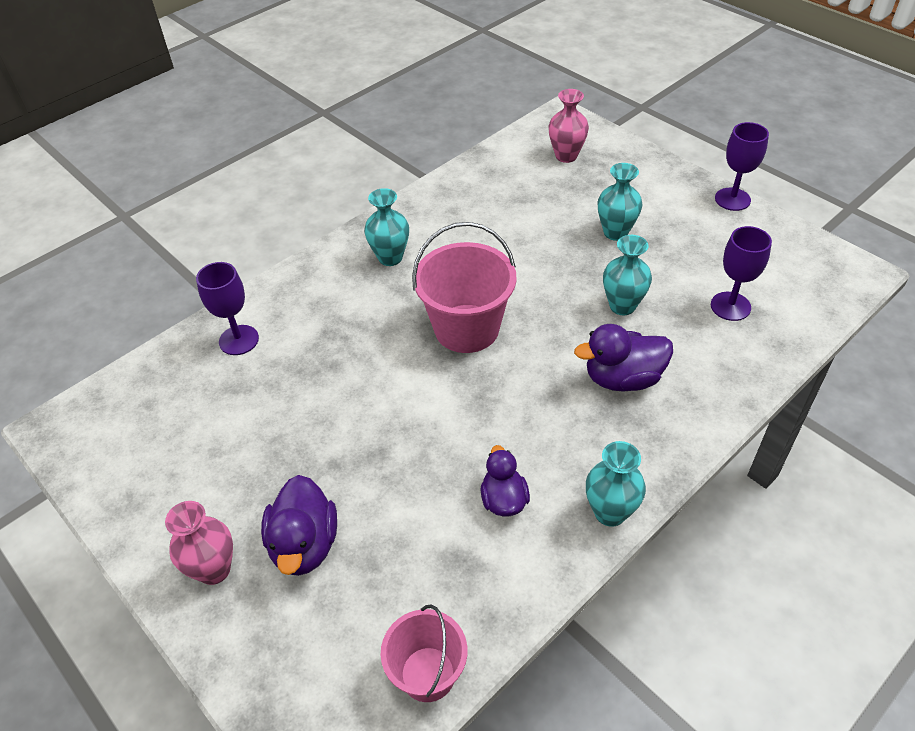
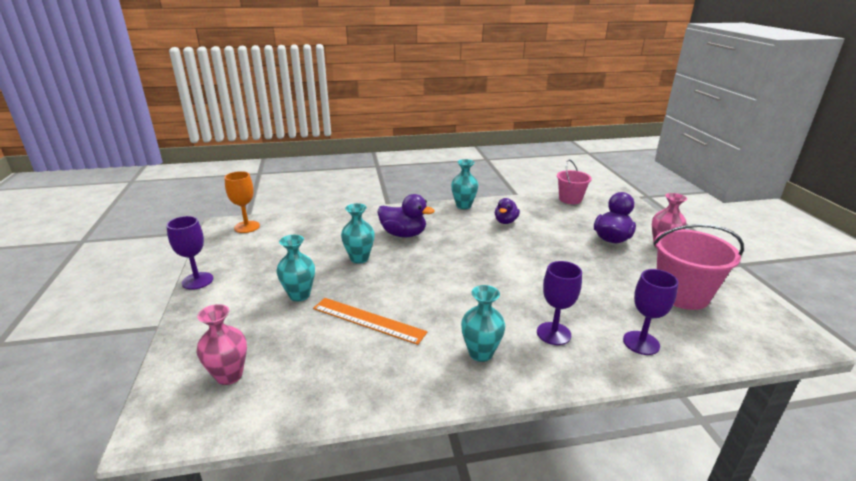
camera: 150 degrees left, 20 degrees down
pink bucket [412,222,517,353] -> pink bucket moved to [654,224,744,310]
purple goblet [711,226,772,321] -> purple goblet moved to [537,261,582,345]
none -> orange goblet [224,171,260,233]
none -> orange ruler [313,298,427,345]

